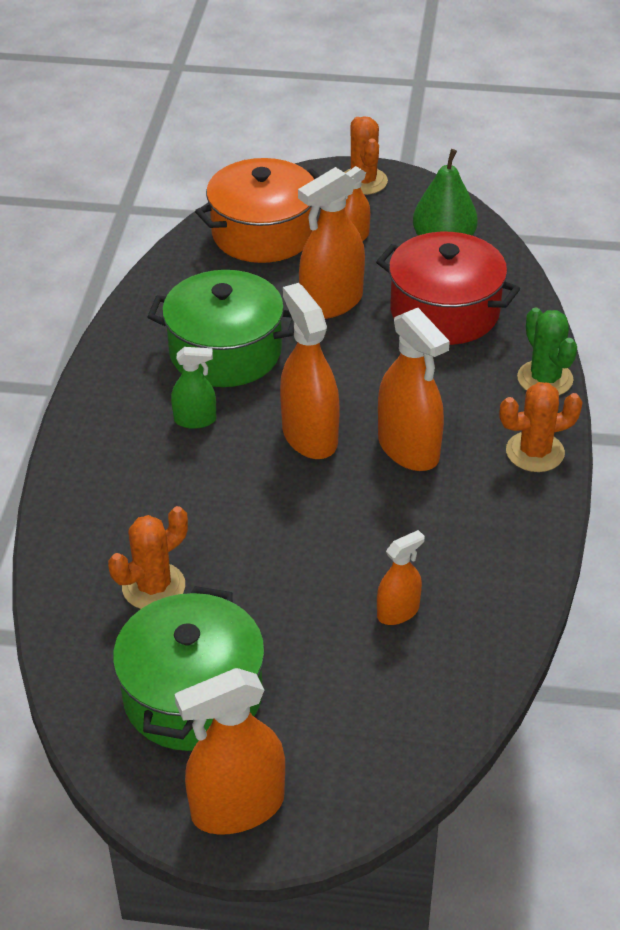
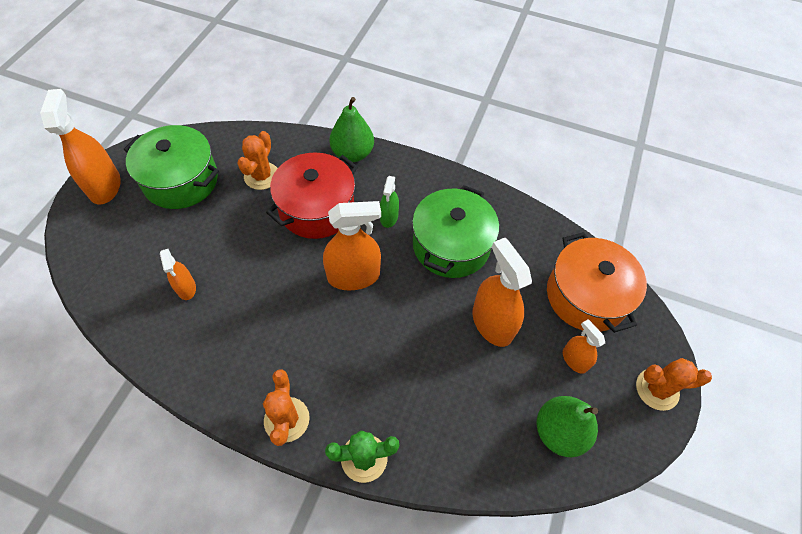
camera: 100 degrees right, 15 degrees up
orange cactus [108,506,188,609] -> orange cactus turned 45 degrees clockwise [237,131,278,190]
red pot [376,232,520,345] -> red pot moved to [266,152,358,239]
orange spray bottle [378,308,450,471] -> none
none -> green pear [330,97,374,162]

